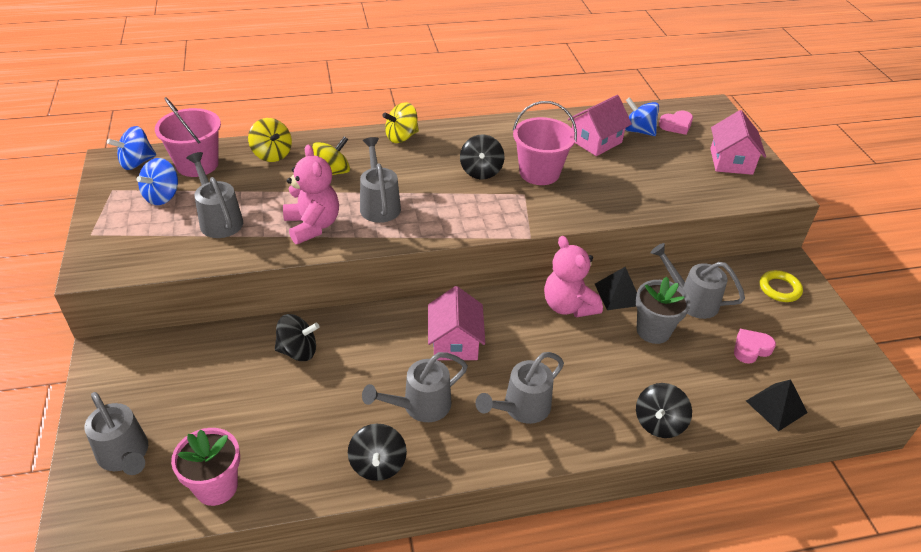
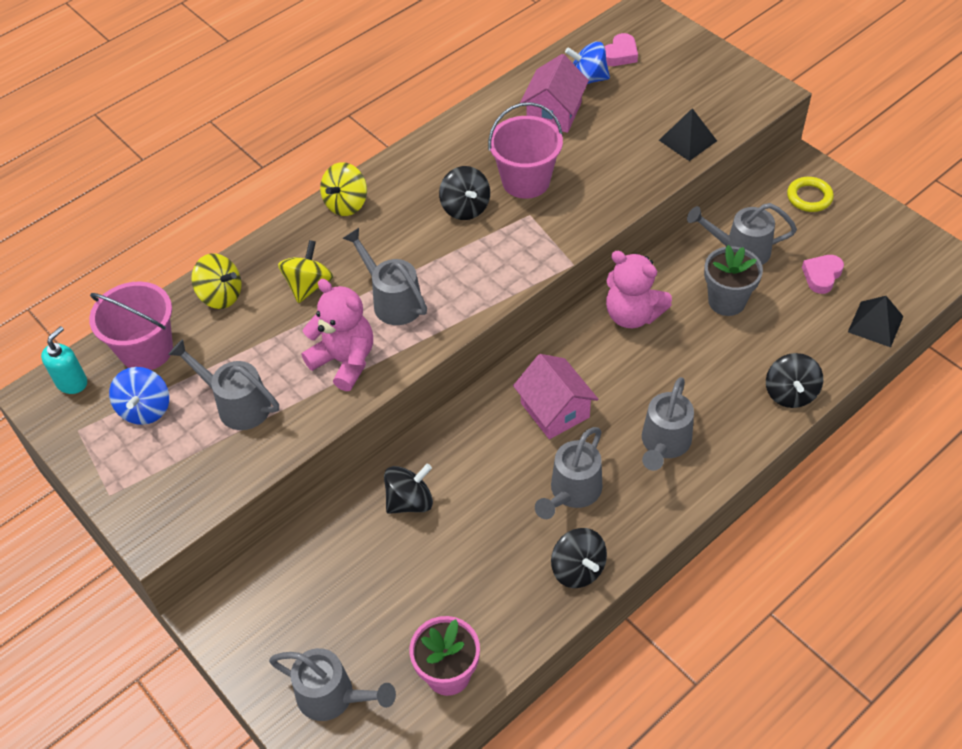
camera: 25 degrees left, 10 degrees up
blue spinning top [107,126,156,170] -> turquoise soap dispenser [41,326,87,394]
black pyramid [595,267,637,310] -> black pyramid moved to [659,108,717,161]
pink house [710,110,766,175] -> none

